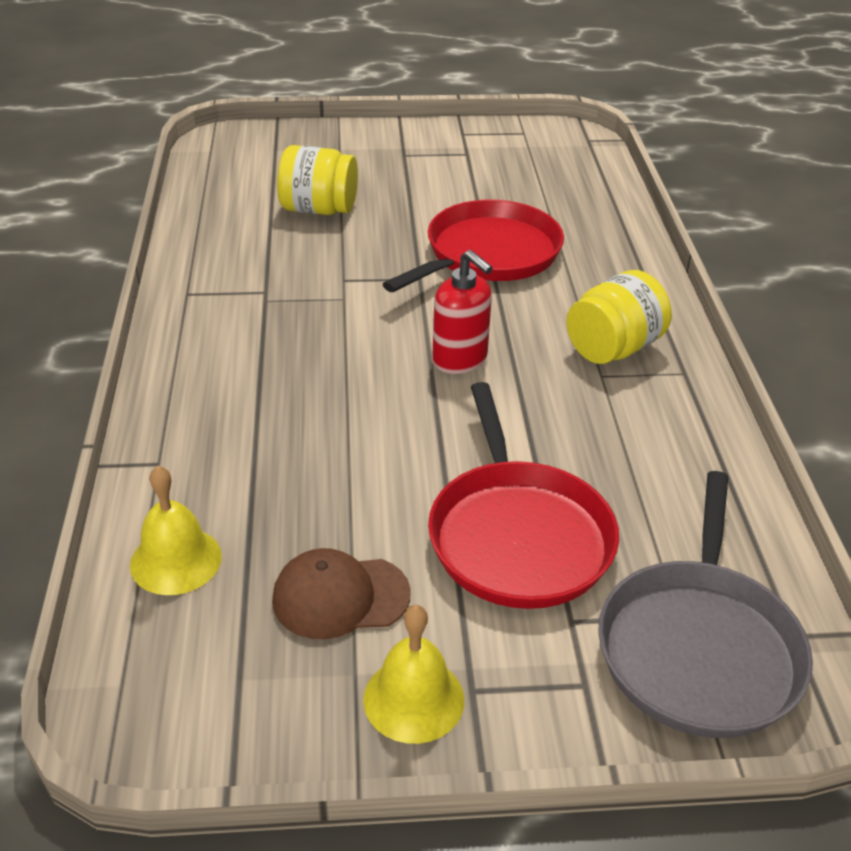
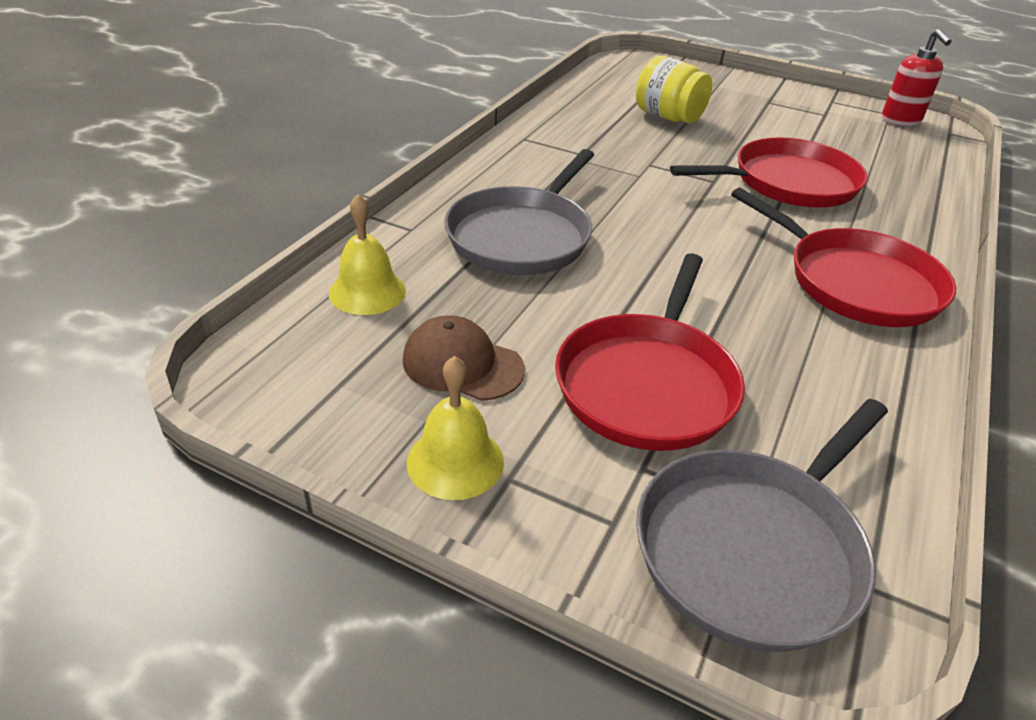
camera: 30 degrees right, 0 degrees up
red soap dispenser [432,250,493,374] -> red soap dispenser moved to [882,29,952,126]
yellow jar [566,270,672,364] -> red pan [731,188,956,327]
none -> grey pan [444,149,594,275]

